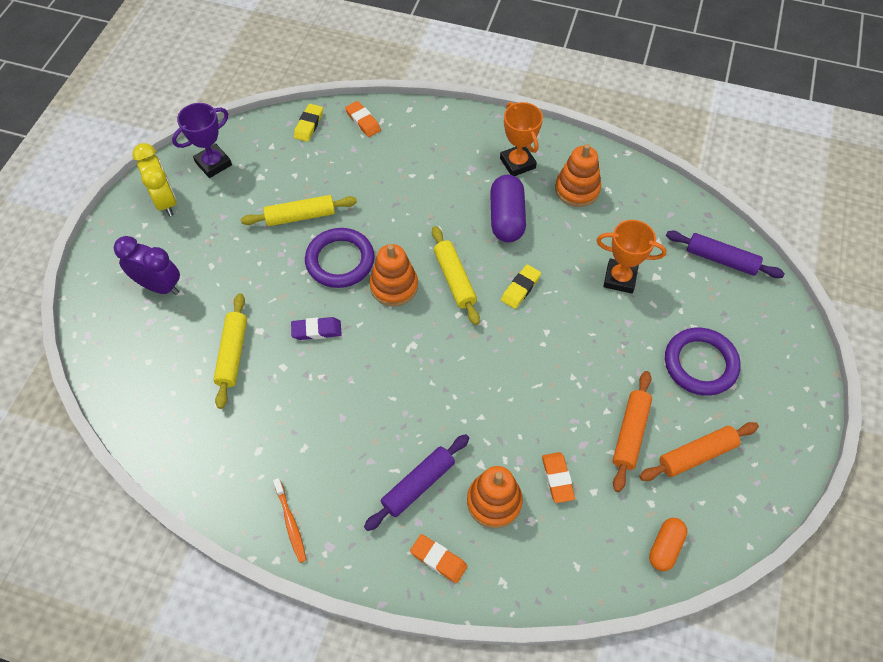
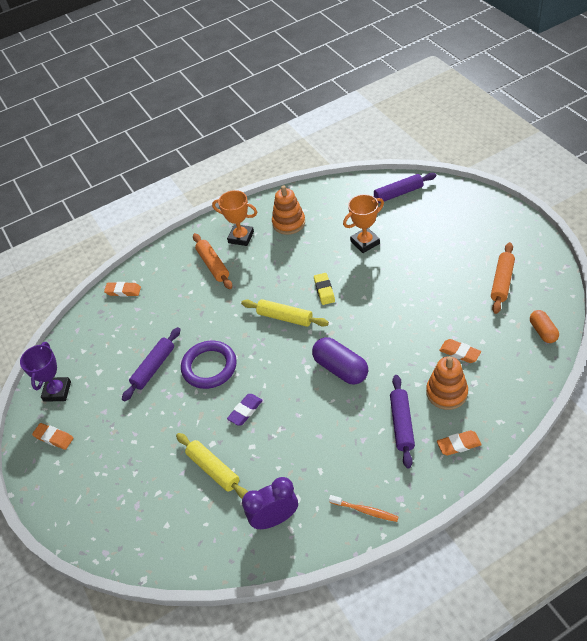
camera: 40 degrees left, 10 degrees down
purple clock [113,236,180,295] -> purple clock moved to [242,477,298,529]
yellow clock [132,143,177,216] -> orange eraser [32,423,73,450]
yellow rolling pin [241,195,357,226] -> purple rolling pin [122,327,181,402]
yellow eraser [294,104,323,142] -> none
orange stacking toy [370,244,418,306] -> none
purple capsule [490,175,526,242] -> purple capsule moved to [312,337,368,384]
orange rolling pin [613,371,652,492] -> orange rolling pin moved to [193,233,232,289]
purple ring [665,328,741,396] -> none

